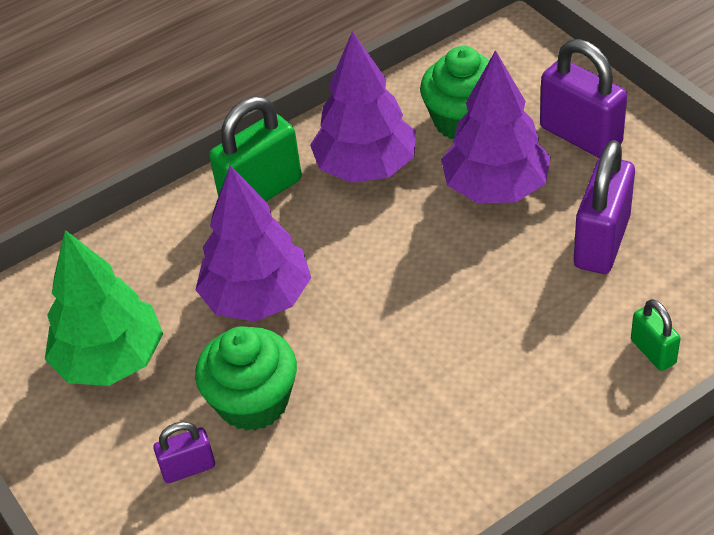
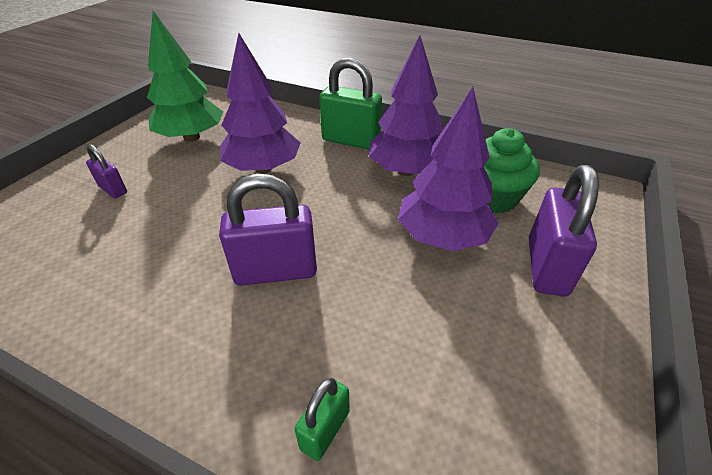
camera: 55 degrees right, 5 degrees down
green cupcake [195,326,297,431] -> none
purple padlock [574,140,635,274] -> purple padlock moved to [219,174,317,286]

